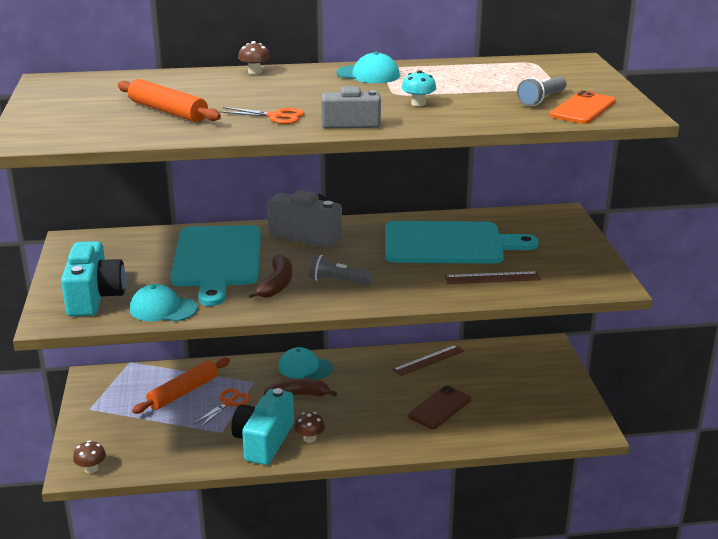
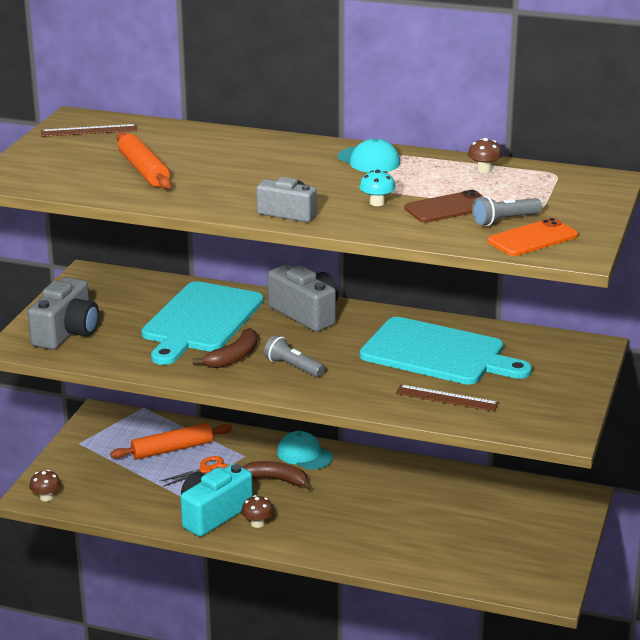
camera: 25 degrees right, 0 degrees up
turquoise camera [61,241,126,317] -> grey camera [27,277,99,350]
turquoise cap [130,284,198,321] -> none
orange scissors [219,107,304,124] -> none
brown mushroom [238,41,270,75] -> brown mushroom moved to [468,138,502,173]
brown ruler [393,345,464,376] -> brown ruler moved to [41,124,137,137]
brown phone [408,386,471,429] -> brown phone moved to [405,190,483,223]

